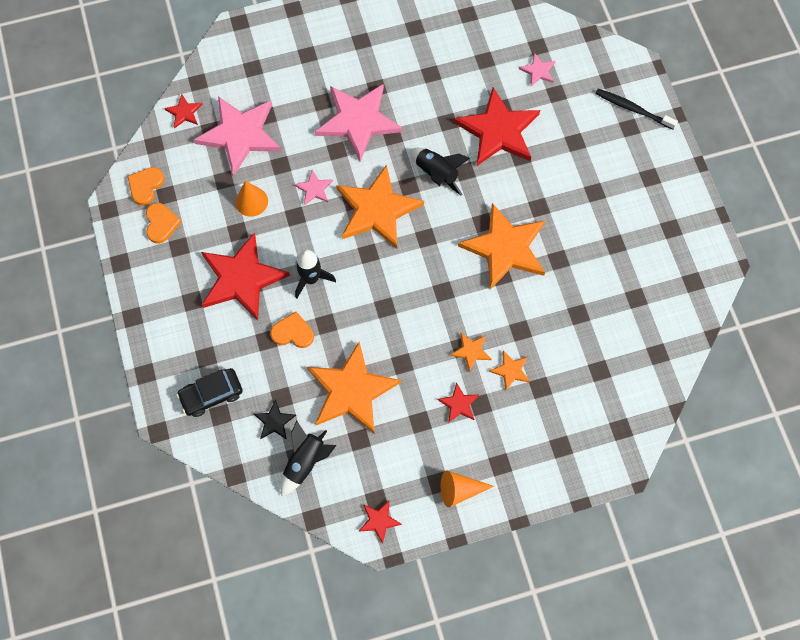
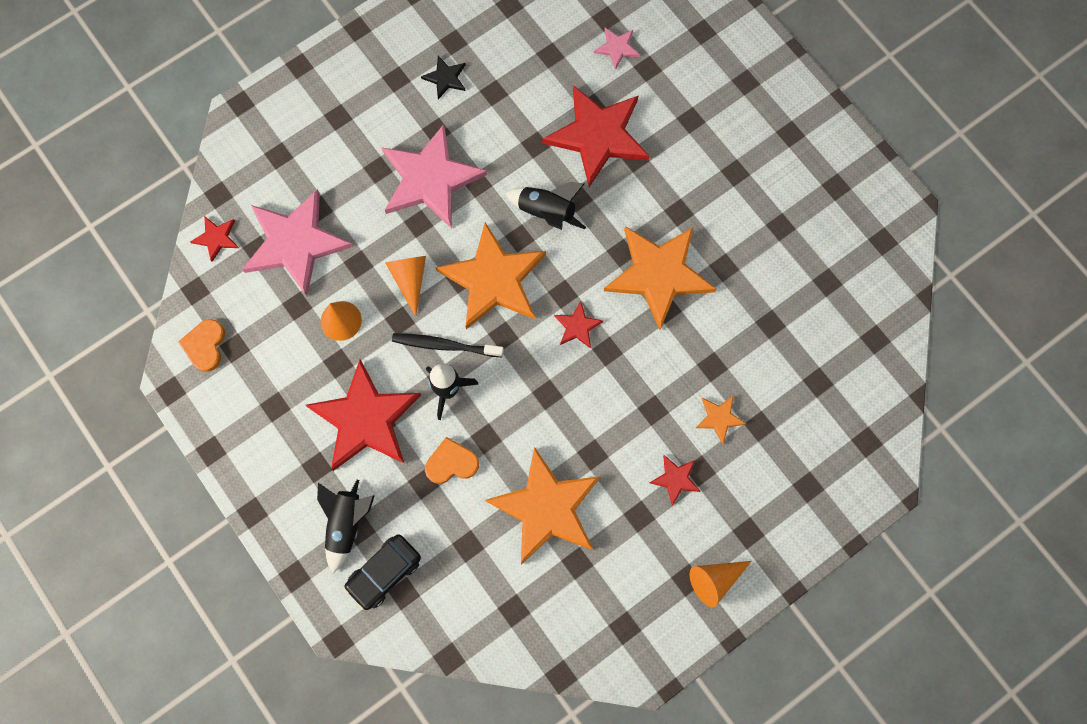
camera: 20 degrees left, 5 degrees up
orange heart [146,203,181,244] -> none
black star [254,399,296,440] -> black star moved to [421,56,466,99]
black rocket [281,420,337,496] -> black rocket moved to [317,480,375,573]
pink star [294,170,333,205] -> orange cone [385,256,426,317]
red star [359,500,402,544] -> red star moved to [554,301,603,349]
orange star [450,333,492,372] -> none
black toothbrush [595,89,678,130] -> black toothbrush moved to [392,333,504,357]

